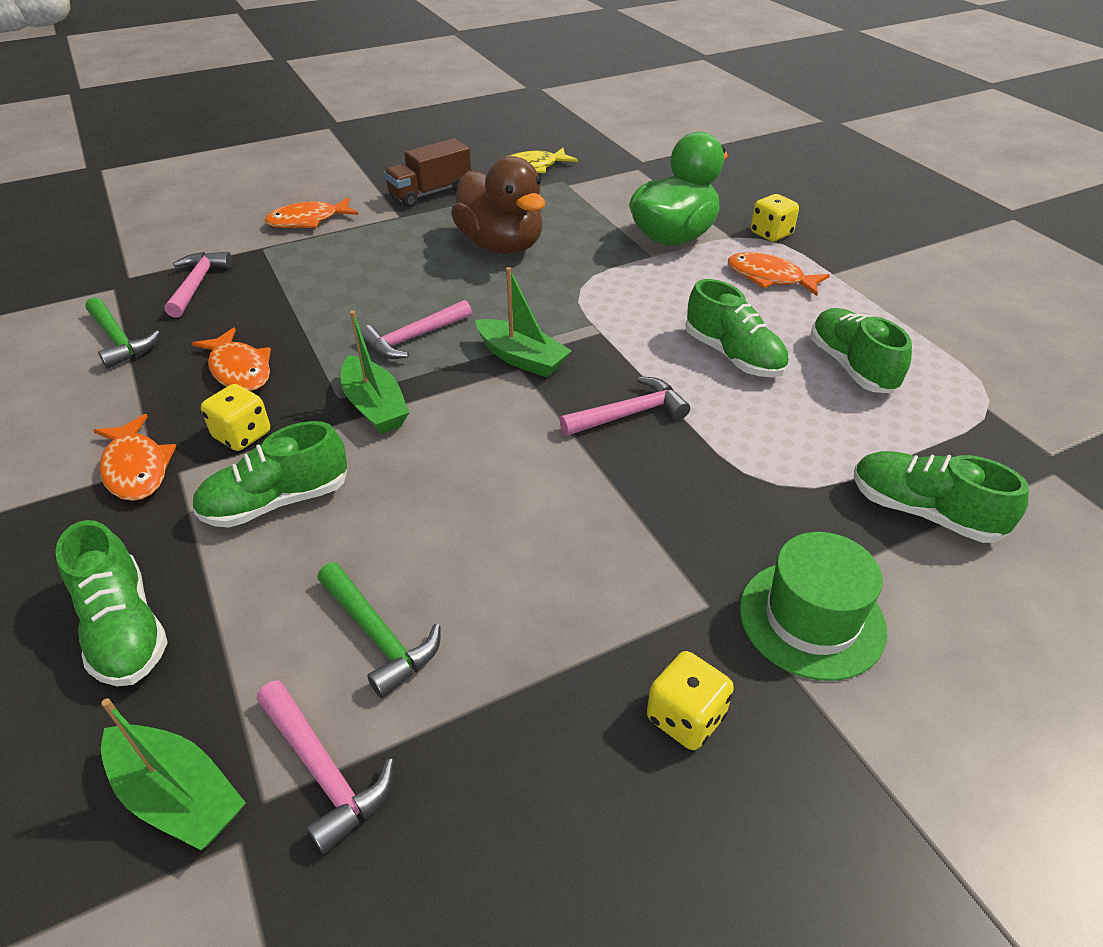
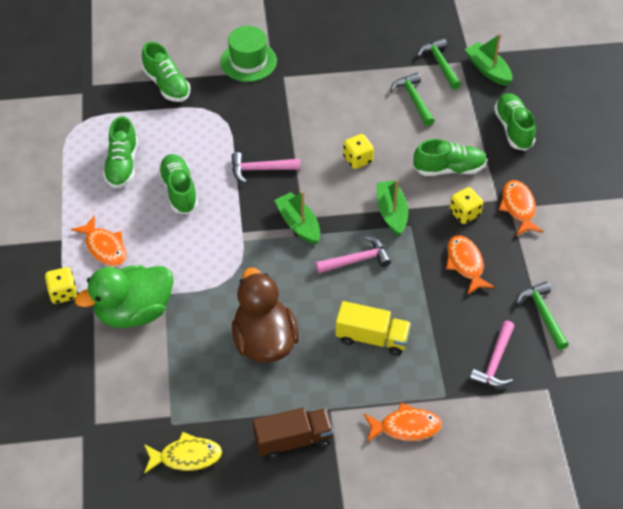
camera: 160 degrees left, 10 degrees up
pink hammer [257,680,394,854] -> green hammer [417,38,461,90]
yellow dice [647,651,734,750] -> yellow dice moved to [343,134,374,169]
none -> yellow truck [335,301,411,356]

